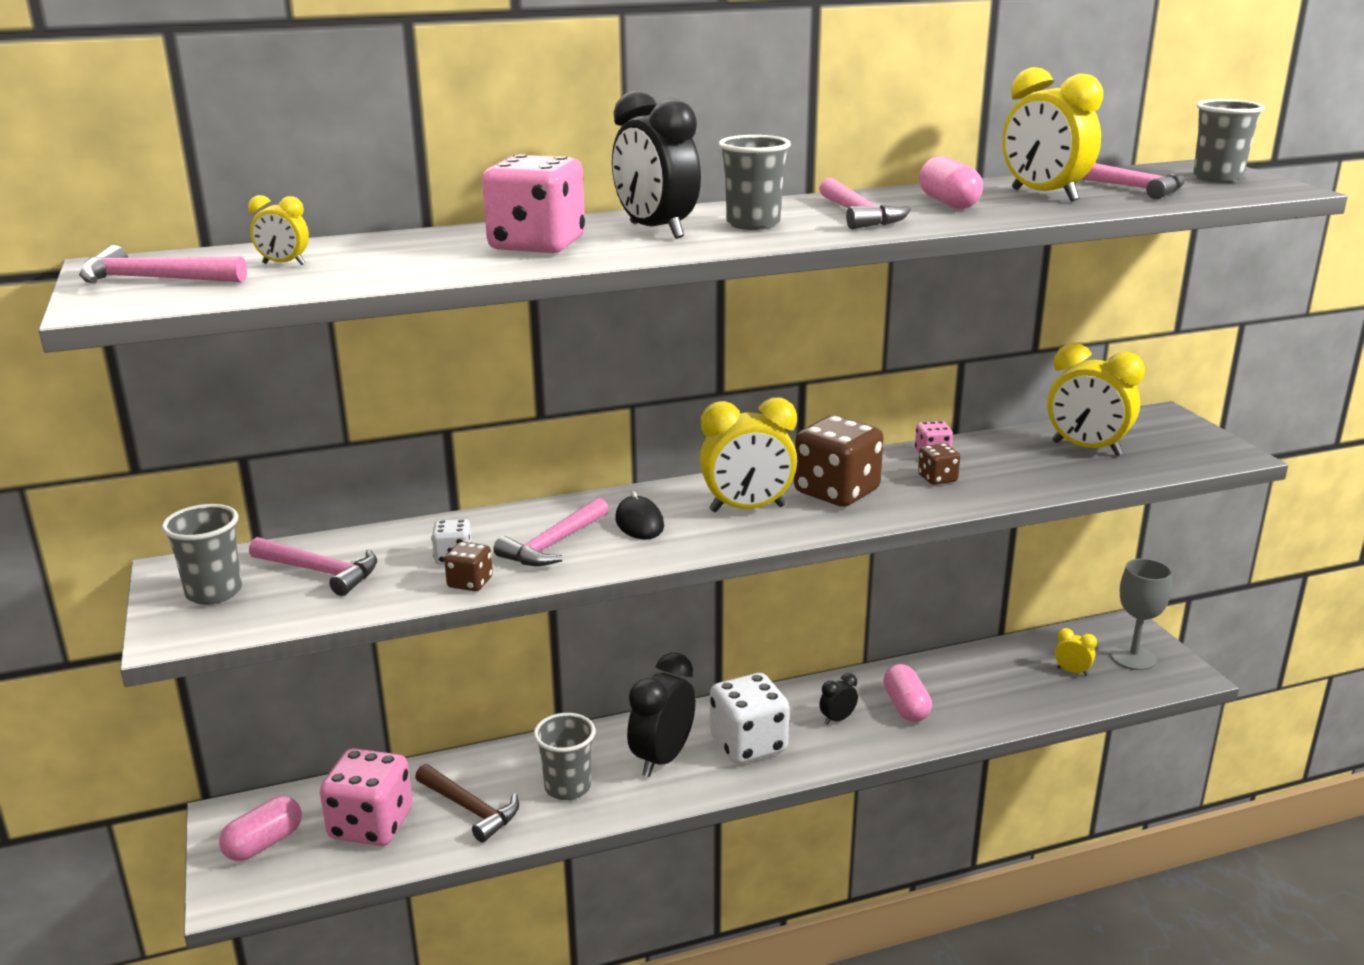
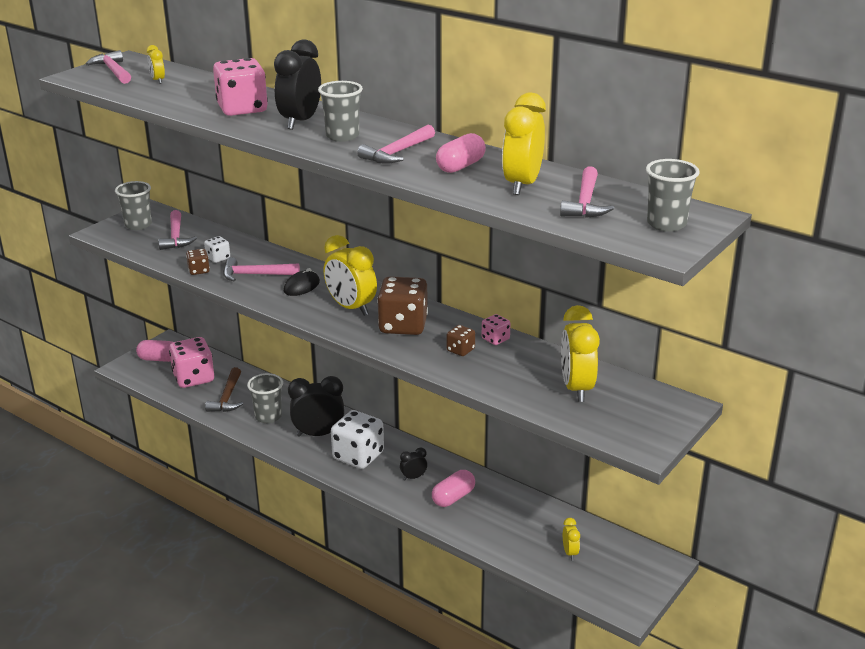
camera: 55 degrees right, 5 degrees up
black clock [819,673,858,725] -> black clock turned 45 degrees counterclockwise [400,448,427,480]
grey goblet [1111,558,1172,670] -> none

